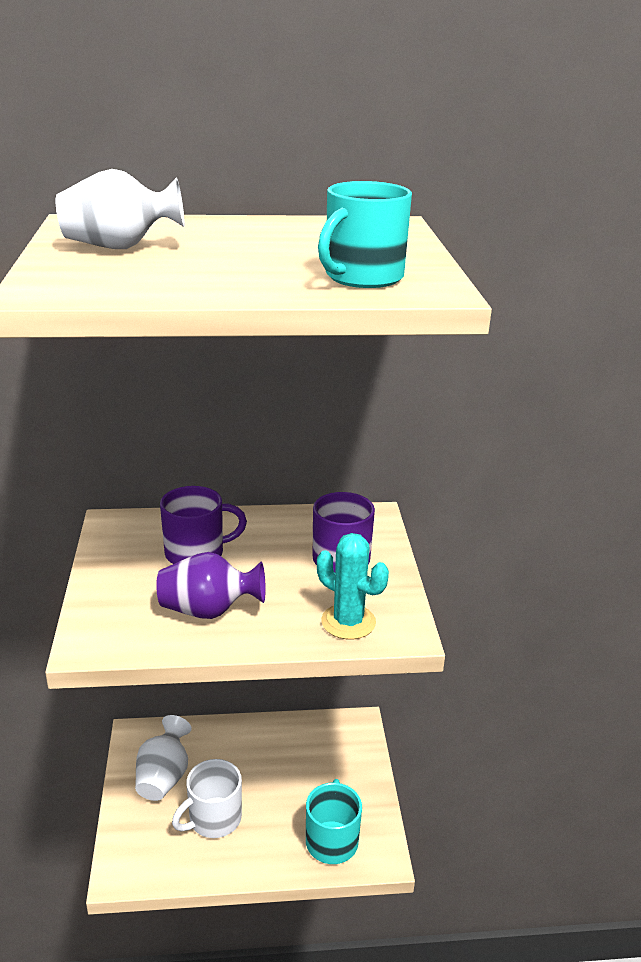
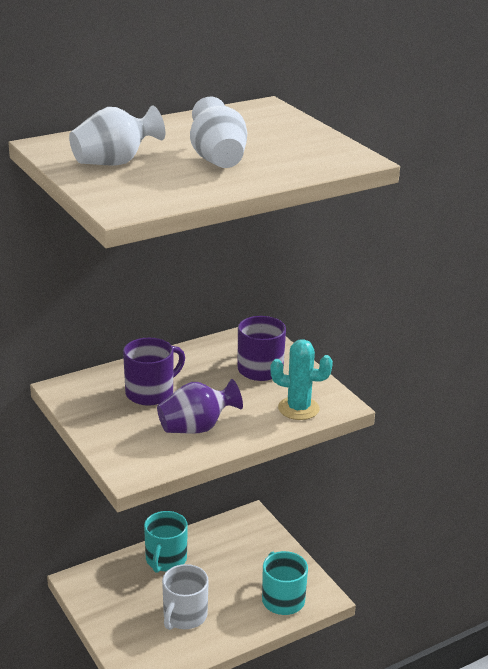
camera: 25 degrees left, 0 degrees up
white vase [135,715,192,801] -> white vase moved to [190,97,247,168]
turquoise mug [318,181,412,288] -> turquoise mug moved to [144,511,188,573]

